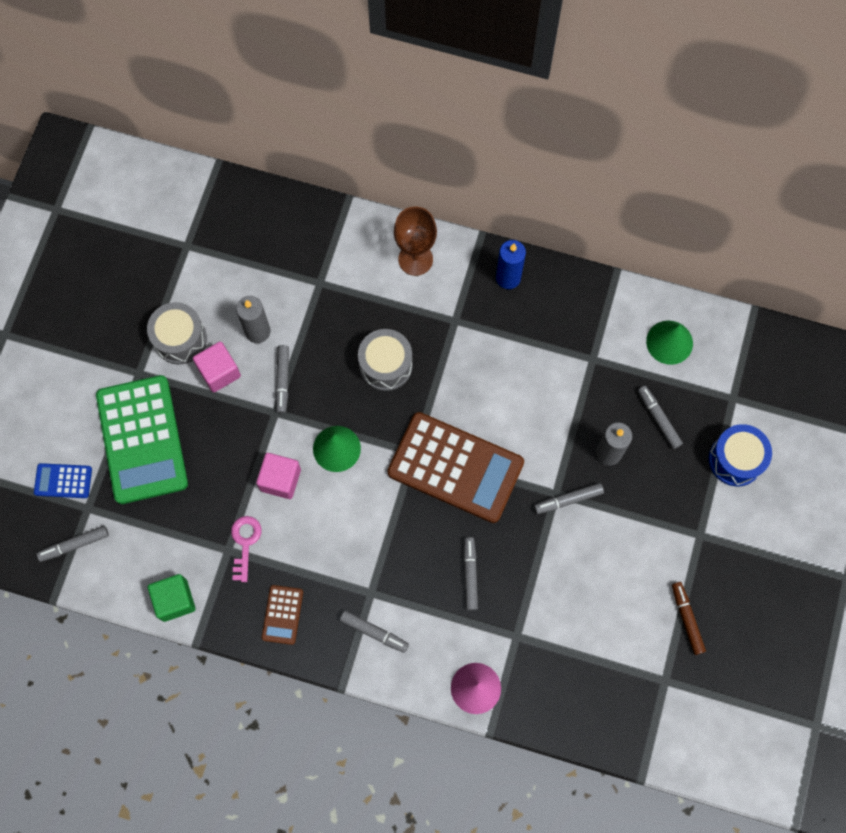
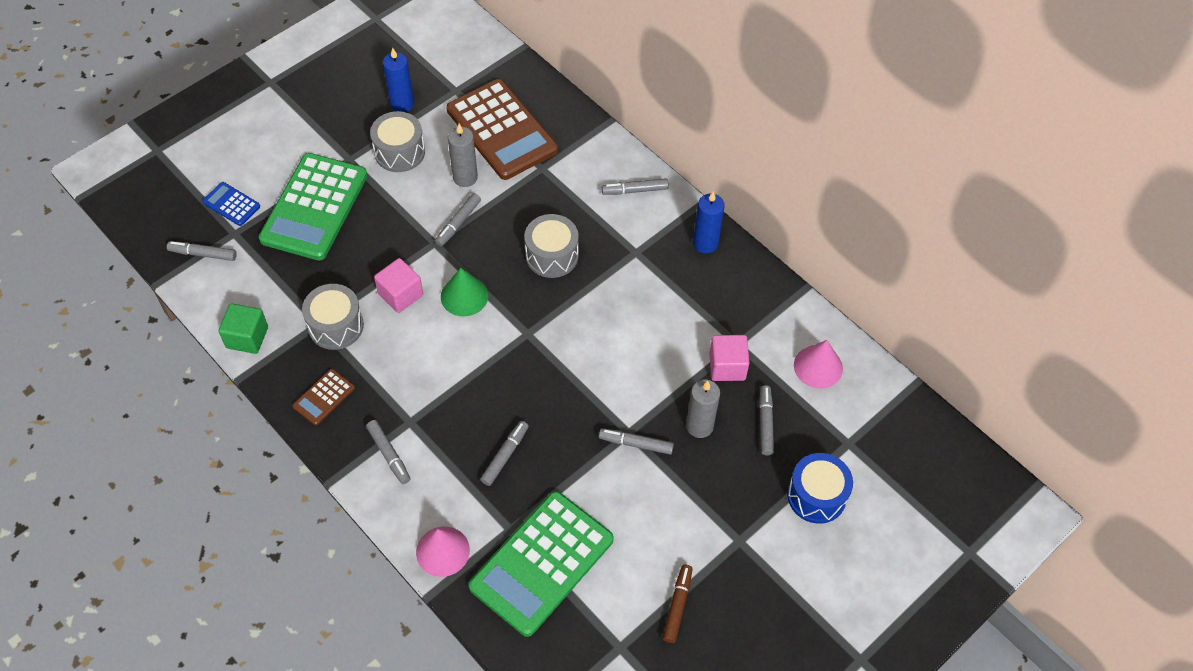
camera: 30 degrees right, 15 degrees down
pink cube [193,341,241,392] -> pink cube moved to [709,335,750,381]
pink key [231,516,262,582] -> grey drum [302,284,364,350]
brown calculator [387,412,524,523] -> brown calculator moved to [446,79,558,180]
brown goblet [394,206,437,276] -> grey marker [602,178,669,195]
green cone [646,321,693,365] -> pink cone [794,340,843,388]
none -> blue candle [383,48,414,112]
none -> green calculator [469,491,614,637]

